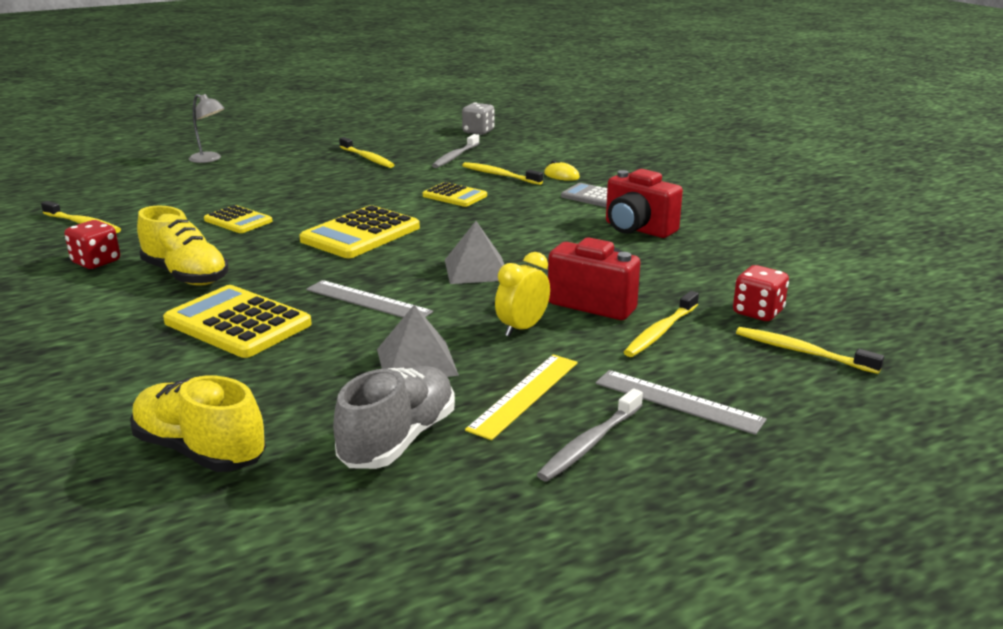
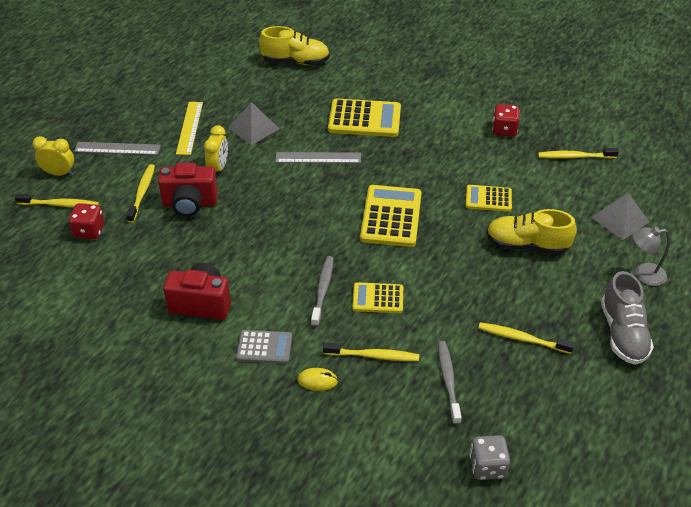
camera: 150 degrees right, 20 degrees up
yellow shoe [137,205,228,286] -> yellow shoe moved to [486,209,577,254]
grey shoe [333,366,455,469] -> grey shoe moved to [601,271,654,365]
grey pyramid [445,221,504,284] -> grey pyramid moved to [591,193,649,240]
grey toothbrush [537,388,643,482] -> grey toothbrush moved to [311,256,334,327]
none -> yellow clock [32,136,74,176]

